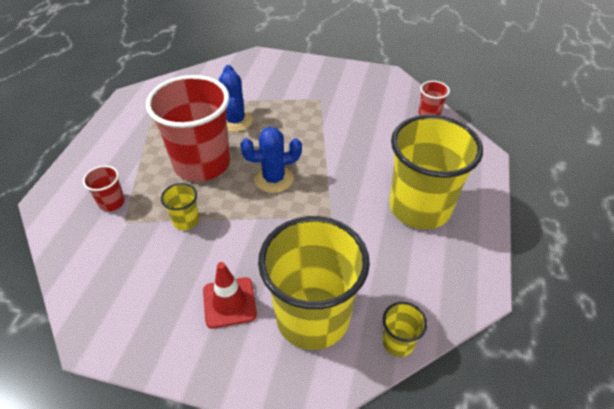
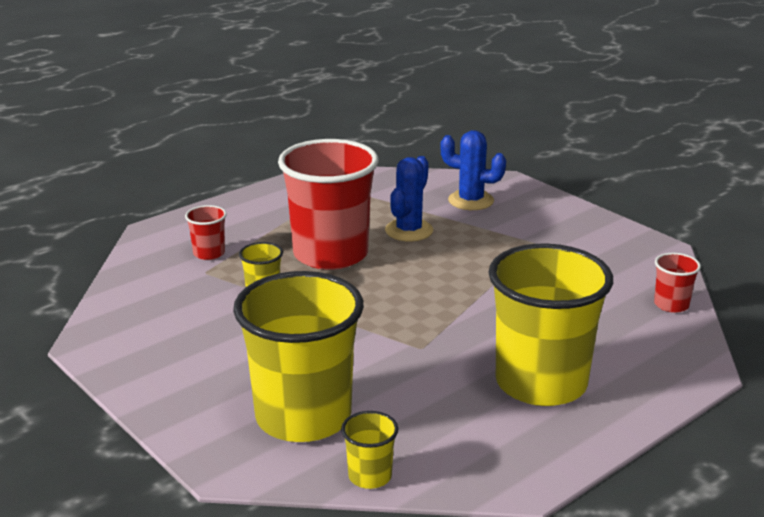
camera: 35 degrees right, 20 degrees down
red traffic cone [203,262,257,328] -> none
blue cactus [240,127,302,193] -> blue cactus moved to [440,130,506,210]

